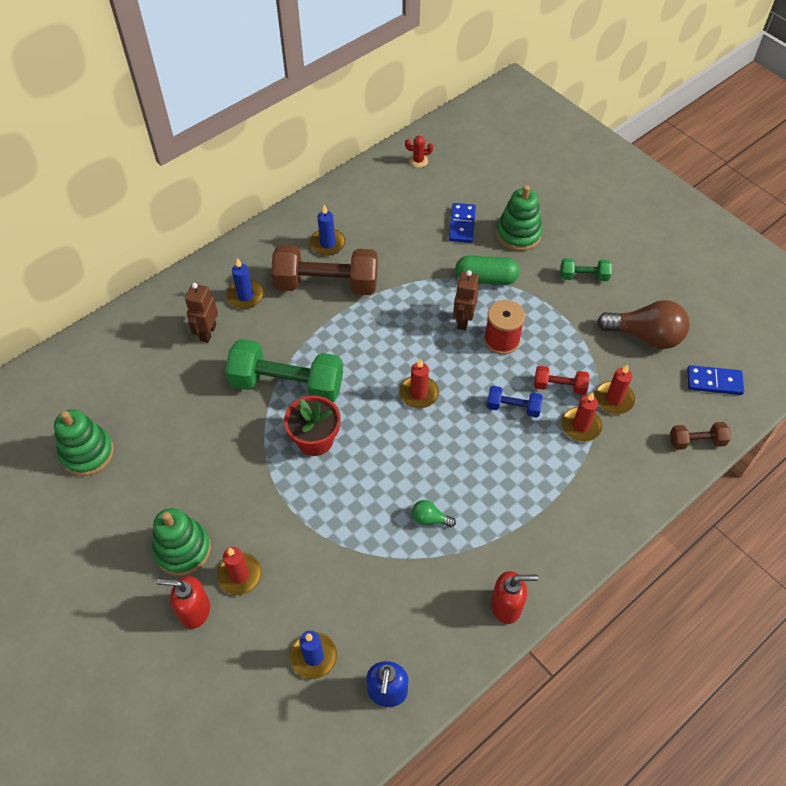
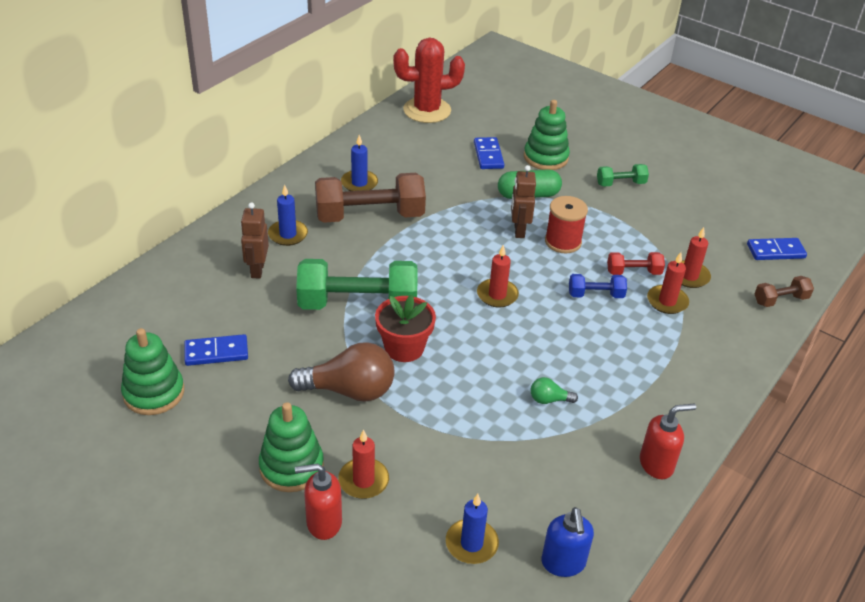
camera: 15 degrees left, 15 degrees down
red cactus [405,135,433,168] -> red cactus [393,38,465,123], size x2.49
brown light bulb [597,300,690,349] -> brown light bulb moved to [288,342,394,402]
none -> blue domino [184,334,248,366]

